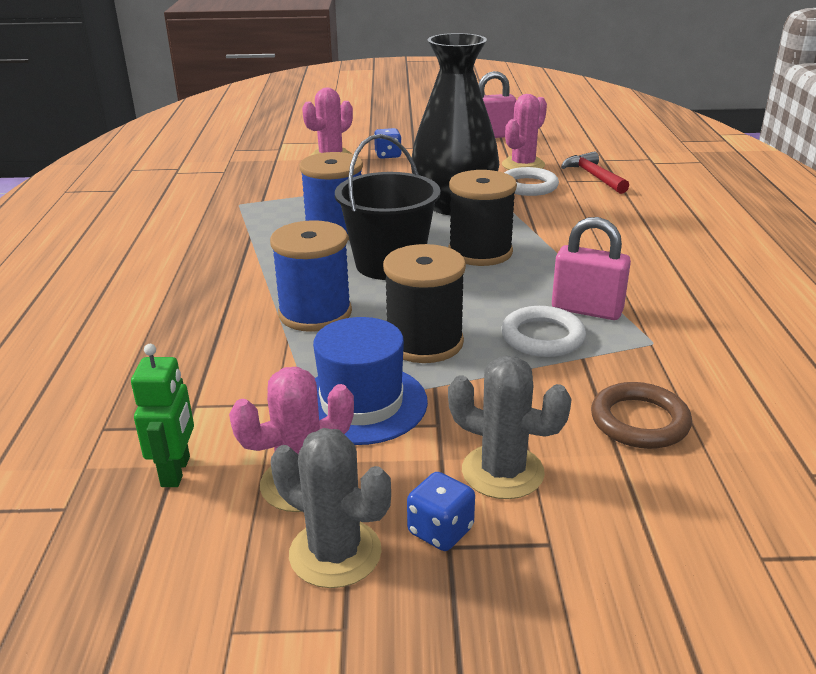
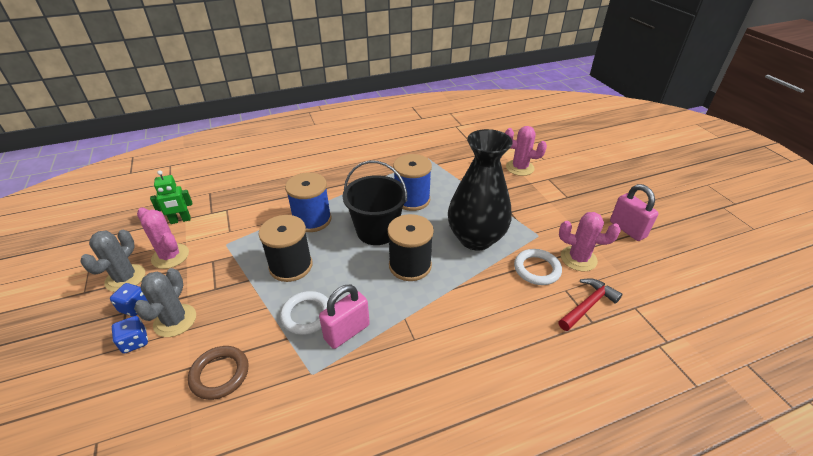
camera: 70 degrees right, 10 degrees up
blue hat [313,317,428,445] -> none
blue dice [374,128,402,159] -> blue dice moved to [112,316,148,354]
pink padlock [552,217,631,320] -> pink padlock turned 45 degrees clockwise [319,285,370,349]

